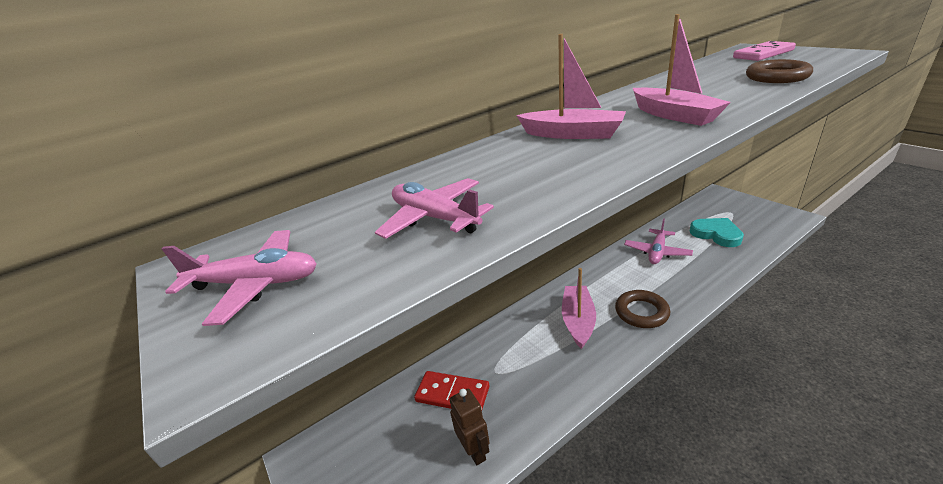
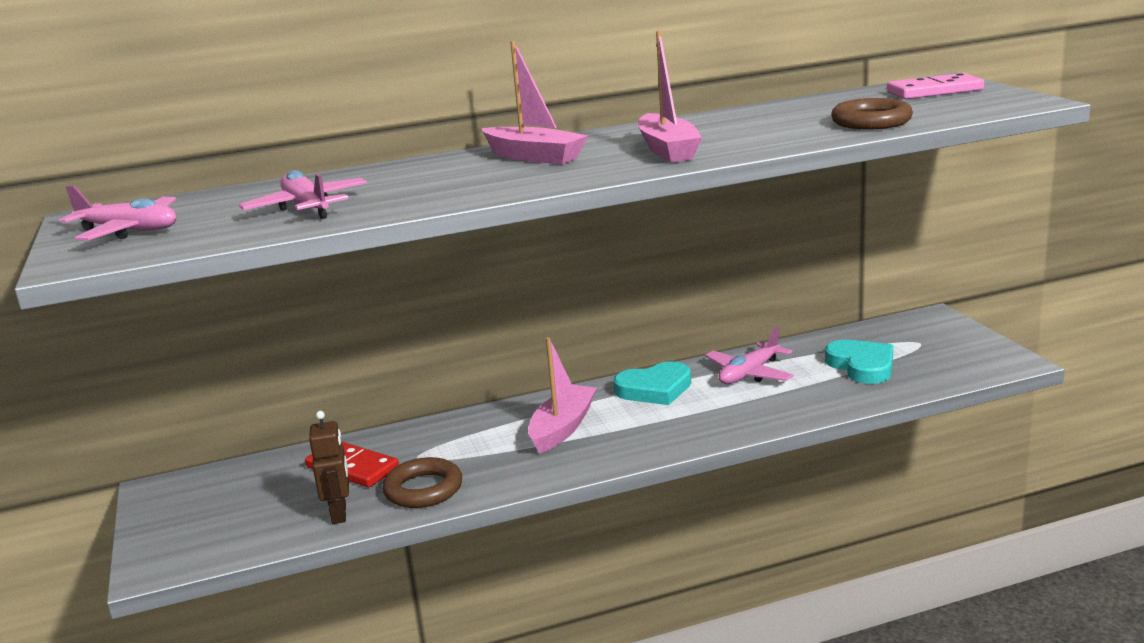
camera: 15 degrees right, 10 degrees down
brown ring [615,290,670,328] -> brown ring moved to [382,457,462,508]
none -> turquoise heart [613,361,691,405]

